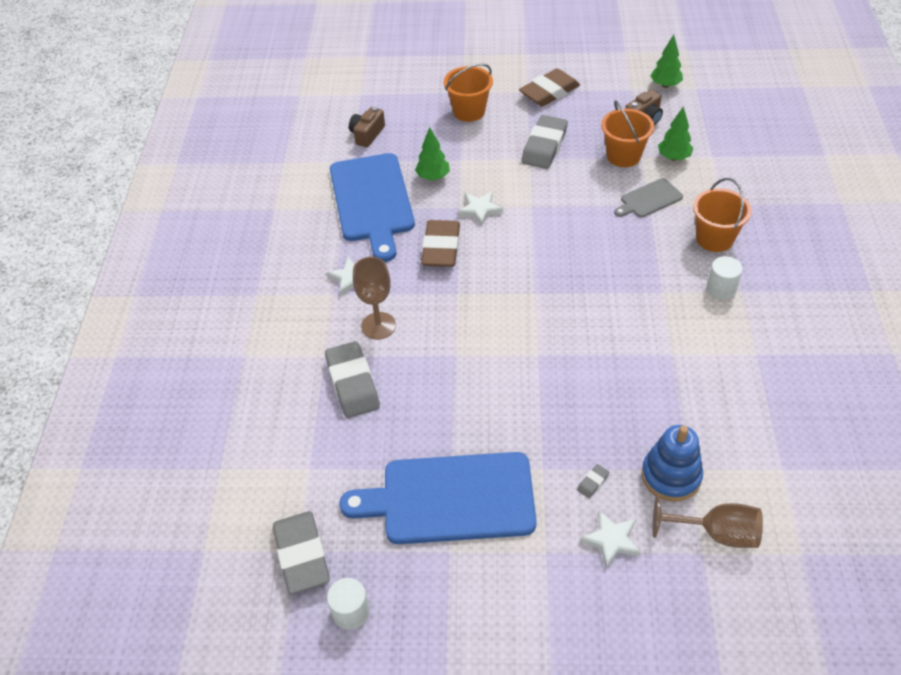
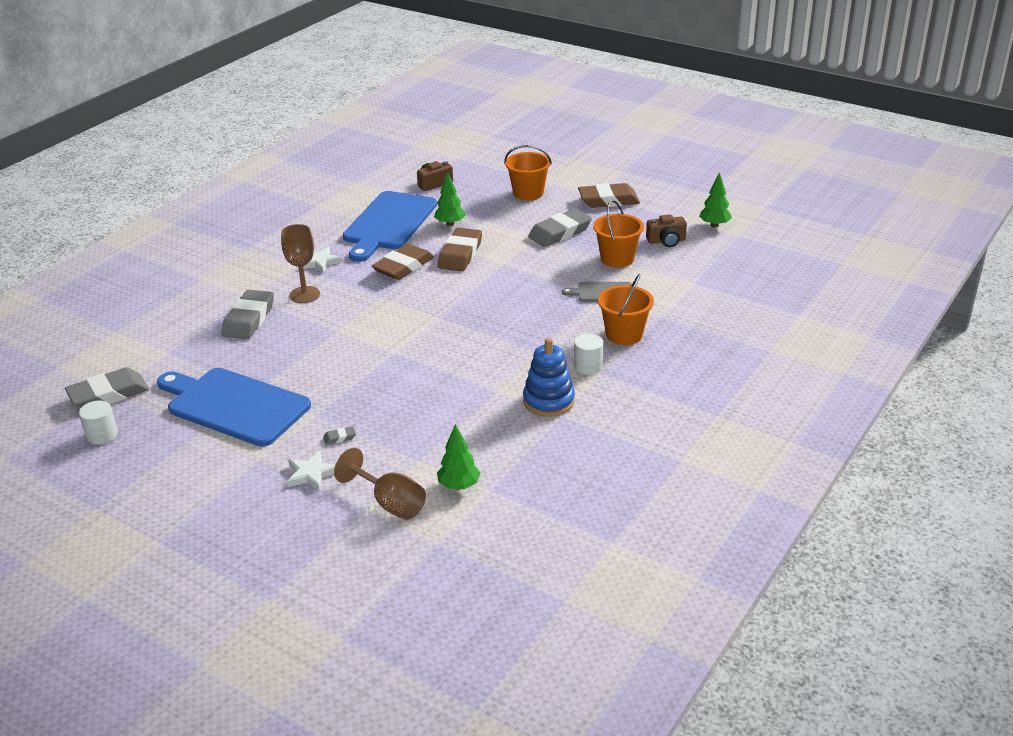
camera: 30 degrees right, 15 degrees down
grey eraser [273,511,330,594] -> grey eraser turned 45 degrees clockwise [65,367,149,408]
white star [457,191,504,226] -> brown eraser [438,227,482,271]
blue stacking toy [641,425,703,502] -> blue stacking toy moved to [523,338,575,417]
green tree [658,106,693,161] -> green tree moved to [437,424,480,490]

